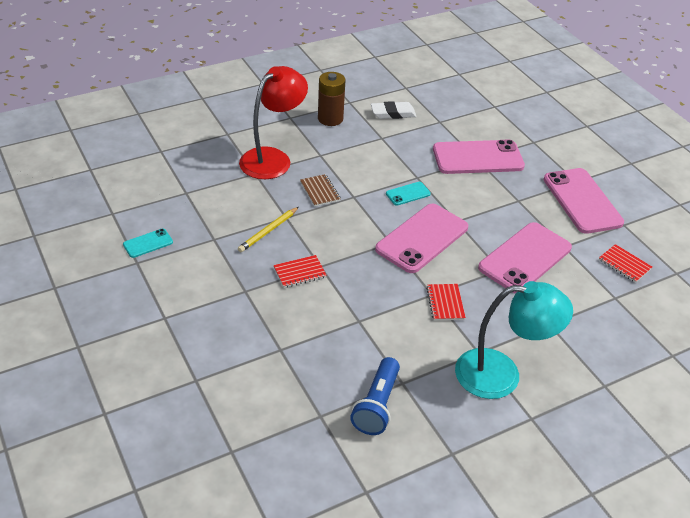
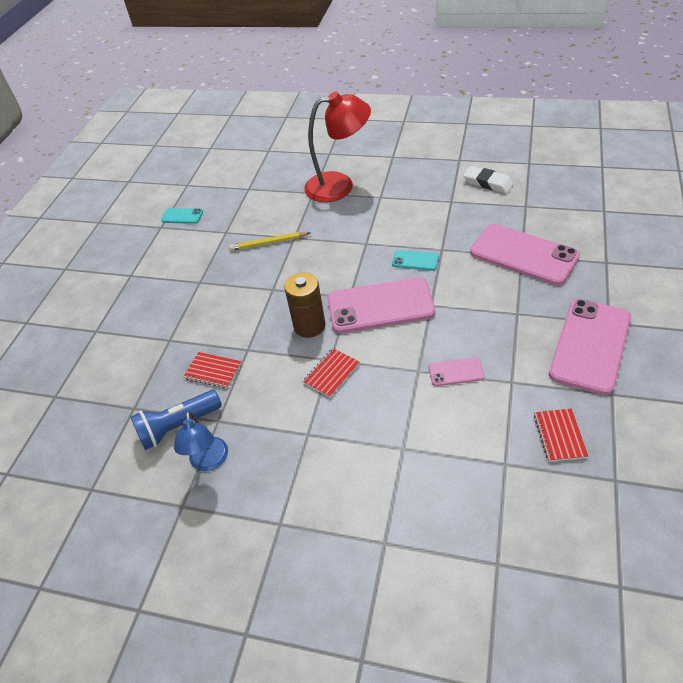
camera: 50 degrees right, 5 degrees up
red notebook [273,255,327,288] -> red notebook moved to [183,352,241,388]
brown notebook [300,174,341,207] -> none
brown battery [318,72,346,126] -> brown battery moved to [284,272,325,338]
turquoise lamp [455,281,573,399] -> none
pink phone [478,222,572,294] -> pink phone [429,357,485,386], size x0.46
none -> blue lamp [174,411,228,471]

